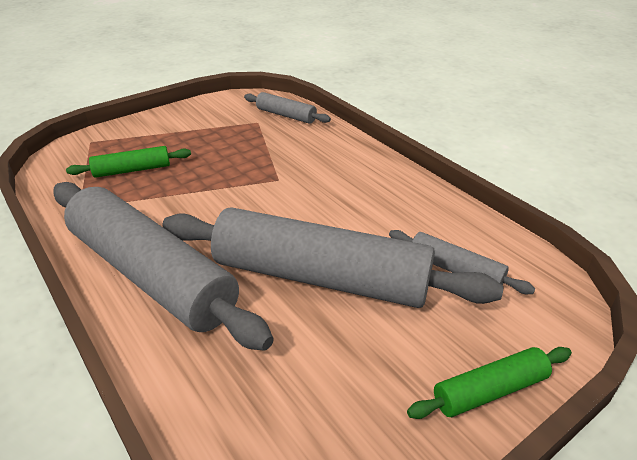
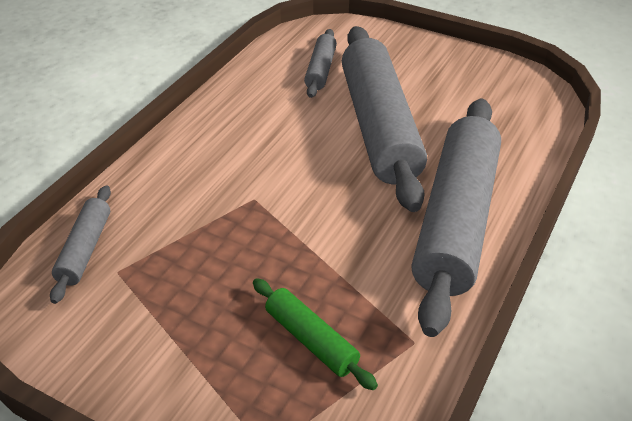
camera: 115 degrees left, 5 degrees up
green rolling pin [407,347,572,419] -> none

